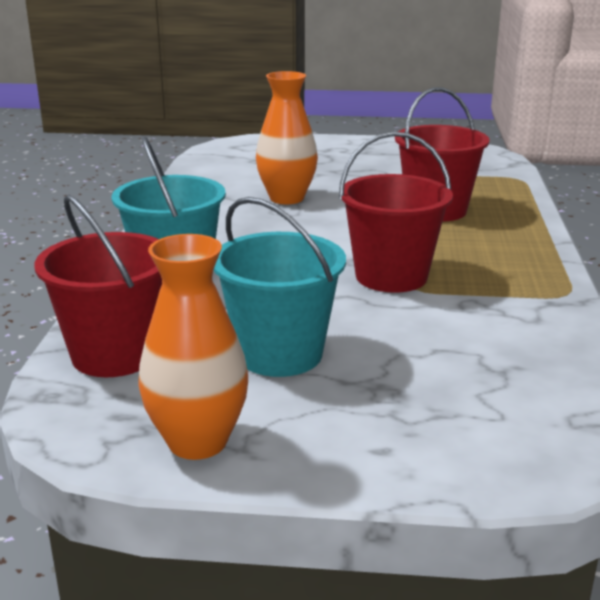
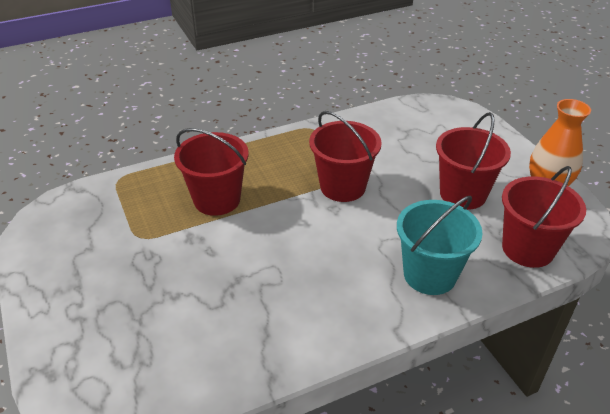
camera: 120 degrees left, 15 degrees up
turquoise bucket [214,197,346,377] -> red bucket [436,112,511,210]
orange vase [256,71,318,204] -> none

